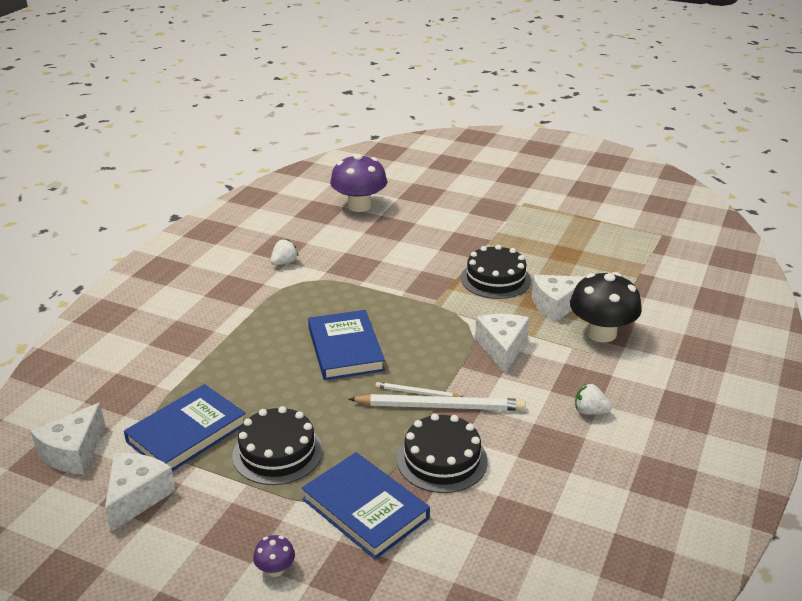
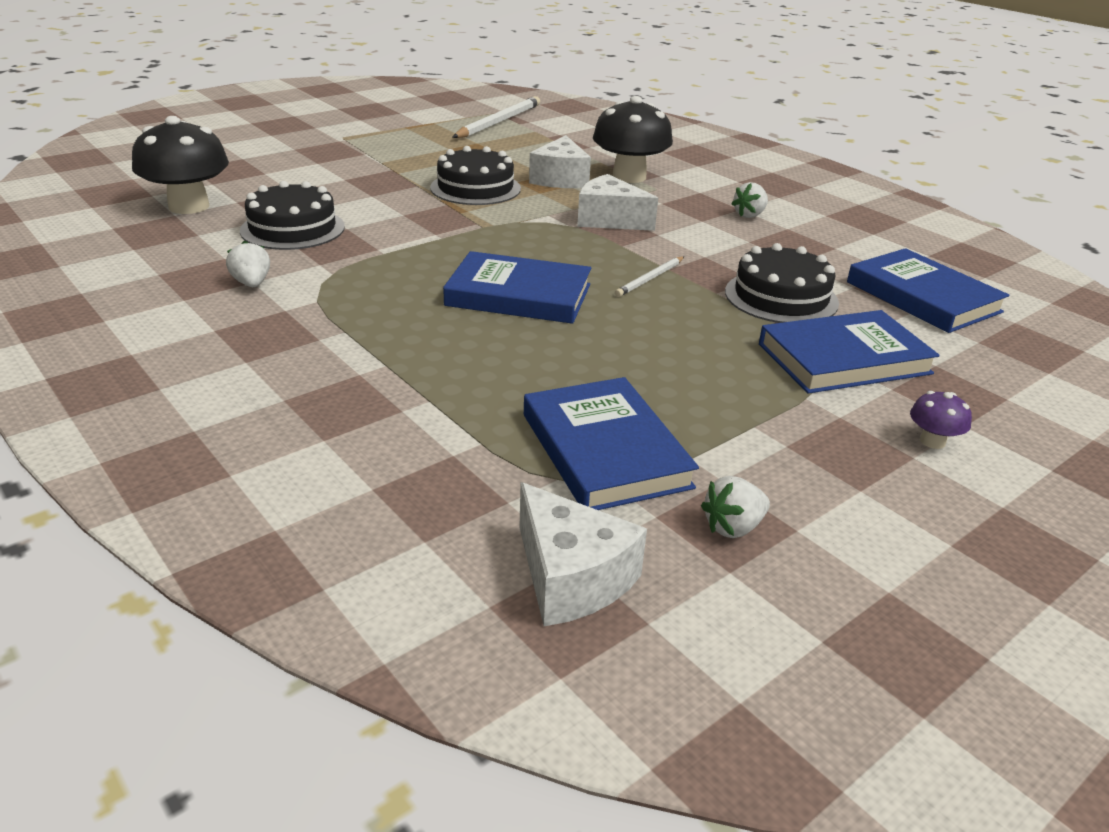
camera: 65 degrees left, 0 degrees up
white cheese [105,453,176,532] -> white strawberry [701,476,770,538]
black cake [232,406,323,485] -> black cake moved to [240,181,345,250]
purple mushroom [330,154,387,212] -> black mushroom [132,116,229,214]
white pencil [349,394,525,411] -> white pencil moved to [452,96,540,138]
none -> blue book [847,248,1009,333]

